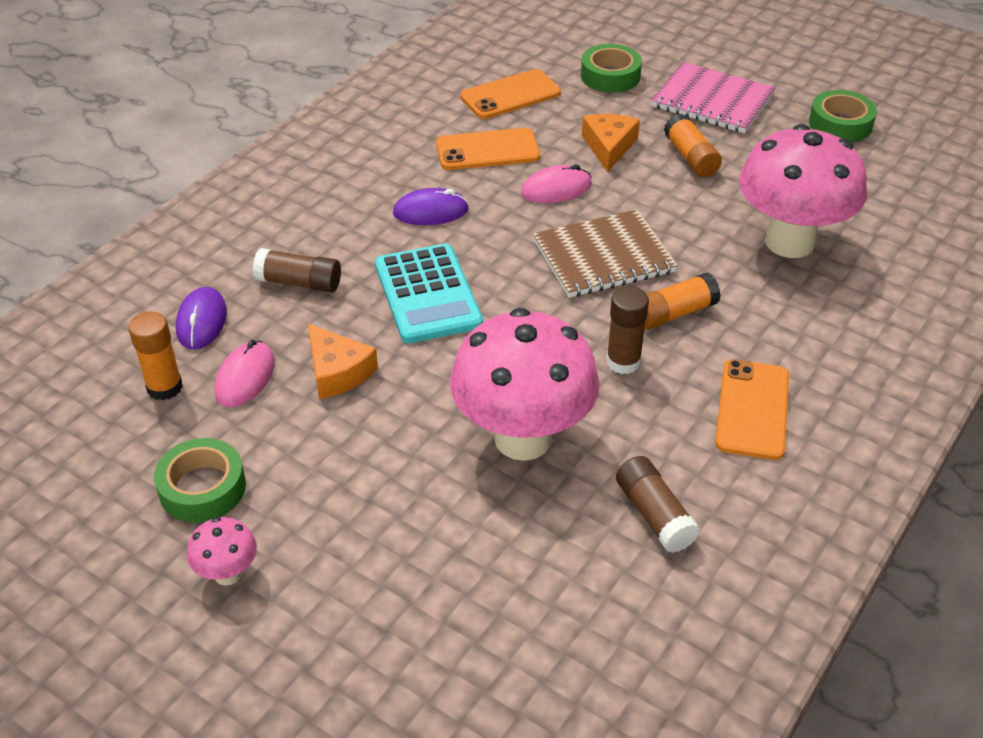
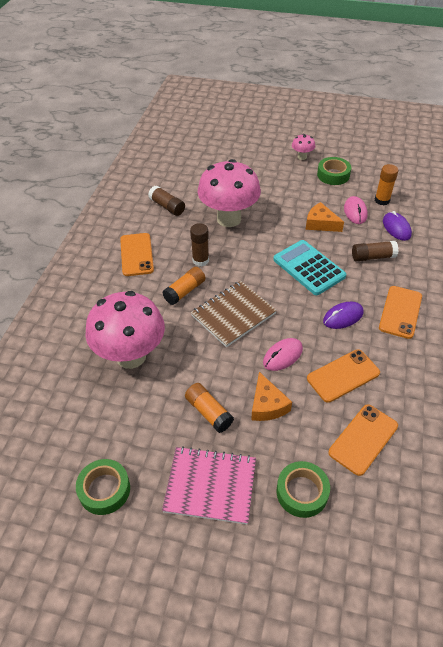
camera: 160 degrees right, 5 degrees up
none -> orange phone [379,286,422,339]

